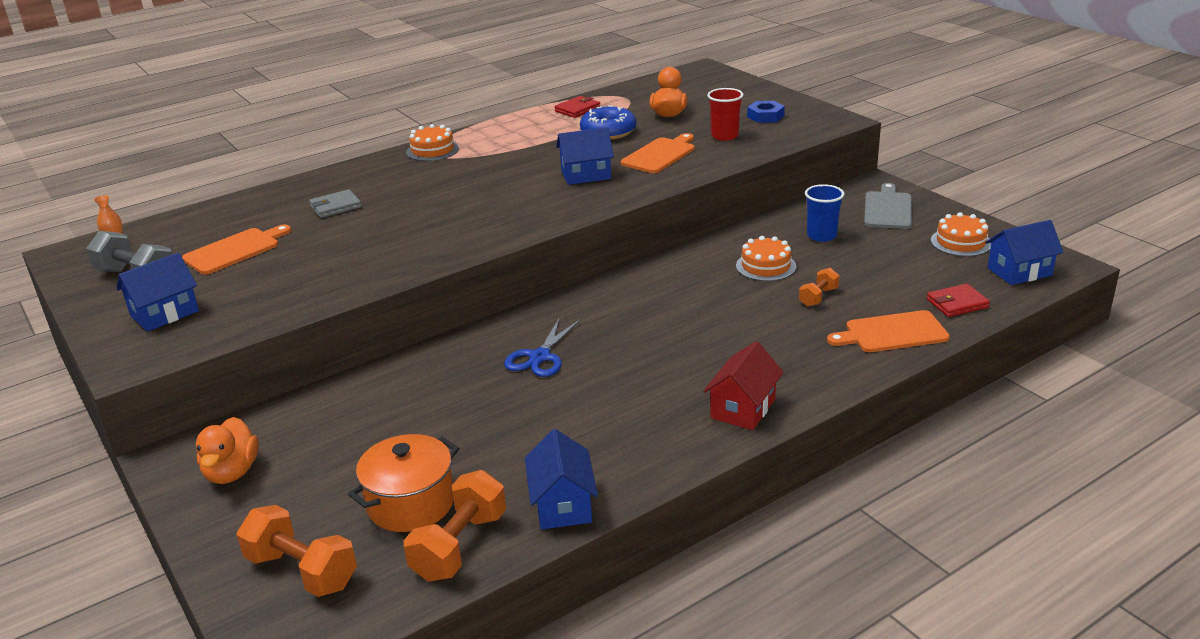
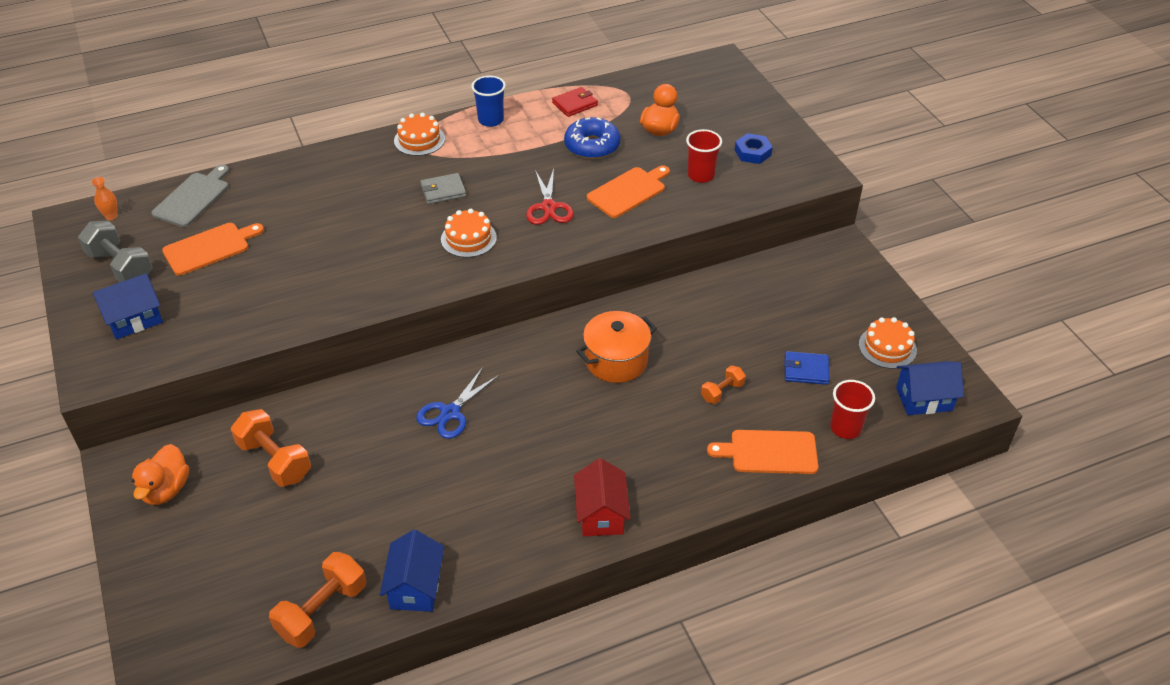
camera: 10 degrees right, 15 degrees up
orange dumbbell [237,505,357,597] -> orange dumbbell moved to [231,409,311,487]
grey wallet [309,189,361,218] -> grey wallet moved to [420,173,466,204]
orange pot [348,434,459,532] -> orange pot moved to [576,311,657,383]
blue house [556,127,614,185] -> red scissors [526,168,574,225]
red house [703,341,784,430] -> red house turned 45 degrees counterclockwise [574,458,630,536]
orange cake [736,236,796,281] -> orange cake moved to [441,209,497,258]
blue cup [805,184,844,242] -> blue cup moved to [471,76,506,127]
grey cutting board [864,183,912,229] -> grey cutting board moved to [151,164,229,227]
red wallet [927,284,990,317] -> red cup [830,380,875,439]
none -> blue wallet [784,351,829,385]

